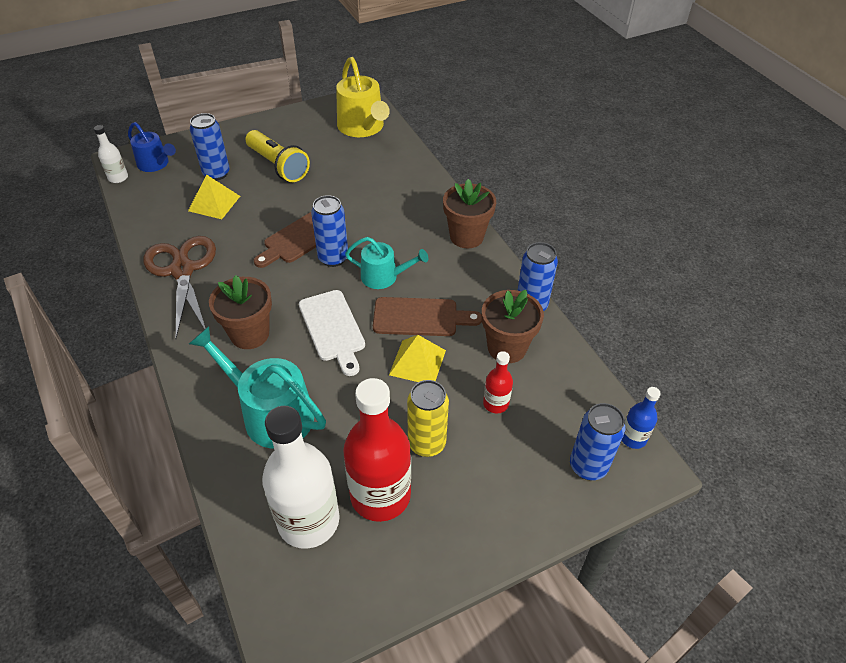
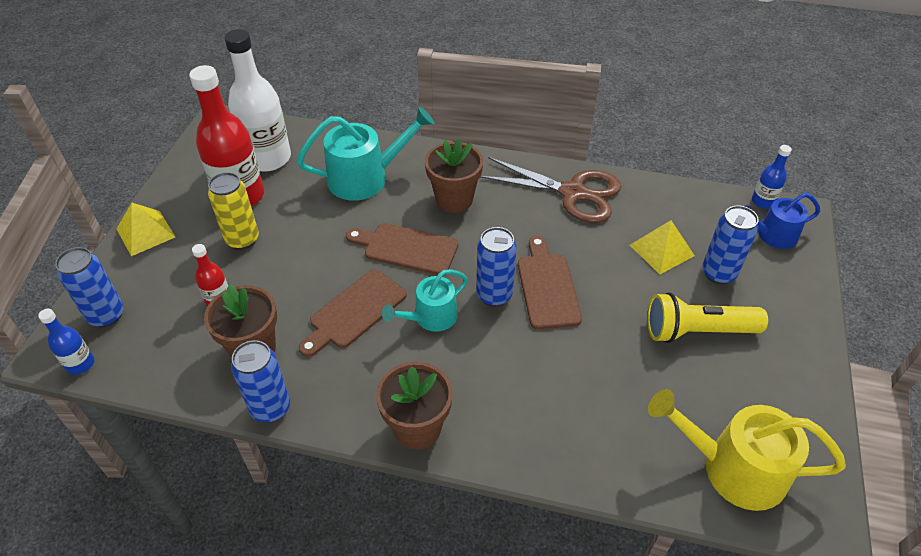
camera: 130 degrees right, 0 degrees up
white bottle [94,125,128,183] -> blue bottle [752,145,792,209]
white cutting board [299,290,365,376] -> brown cutting board [346,223,458,275]
yellow pyramid [389,335,446,382] -> yellow pyramid moved to [117,203,175,256]

